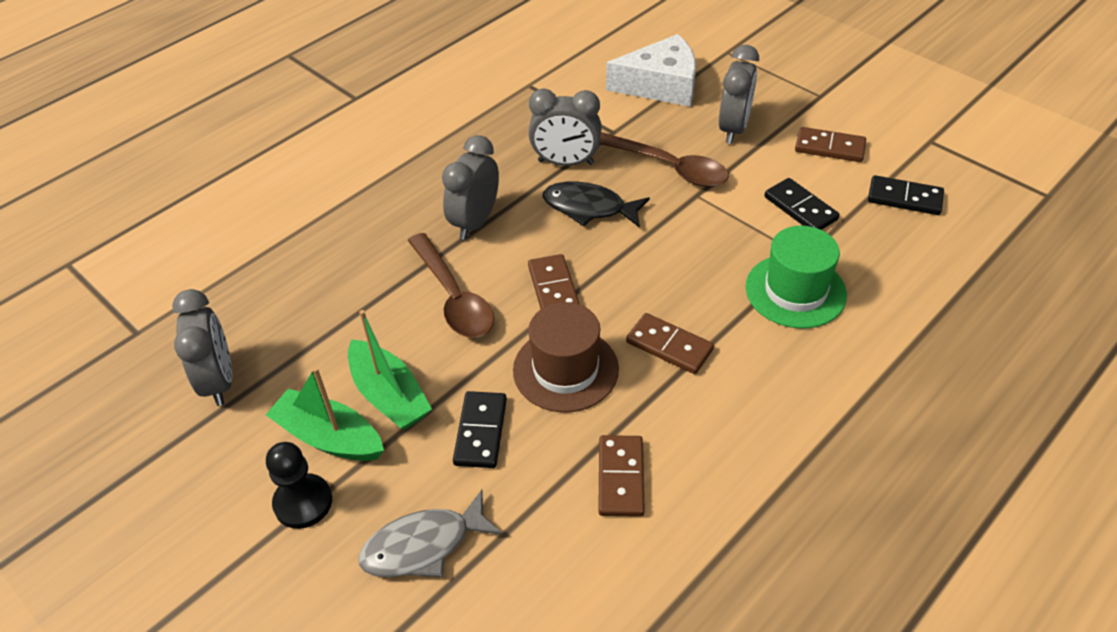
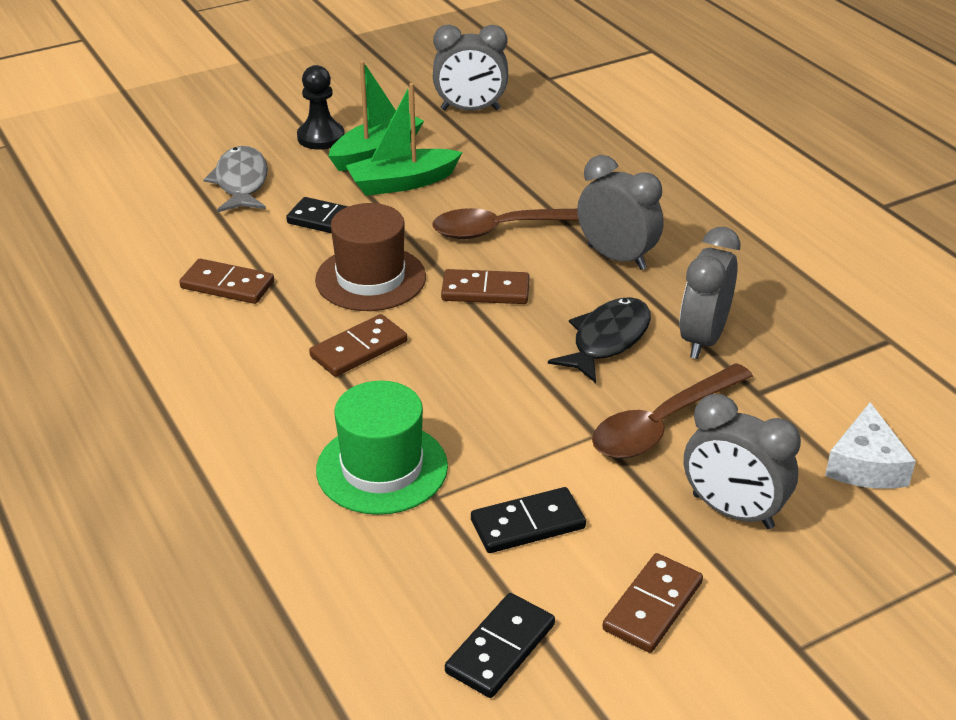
camera: 105 degrees right, 10 degrees down
white cheese [606,34,696,107] -> white cheese [825,402,916,489], size x0.64

